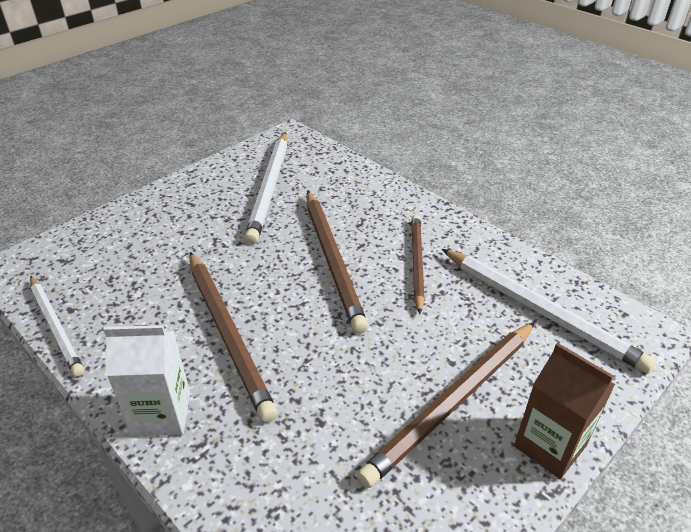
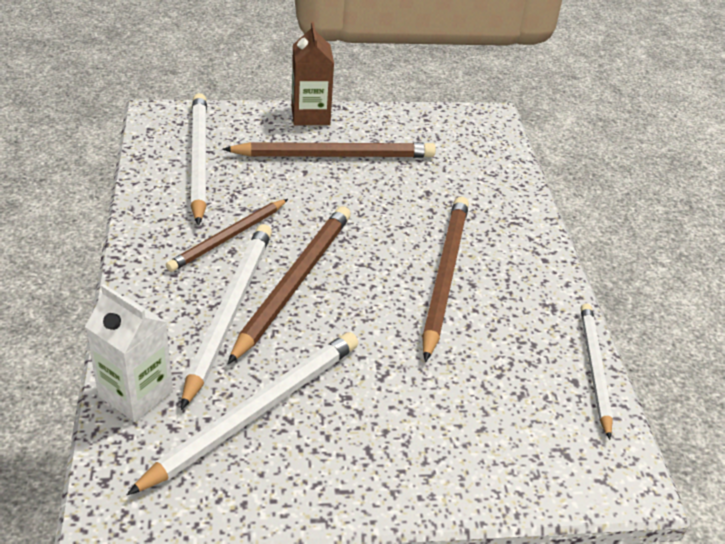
camera: 145 degrees left, 0 degrees up
white carton [103,325,190,437] -> white carton moved to [85,284,173,422]
none -> white pencil [181,224,272,410]

